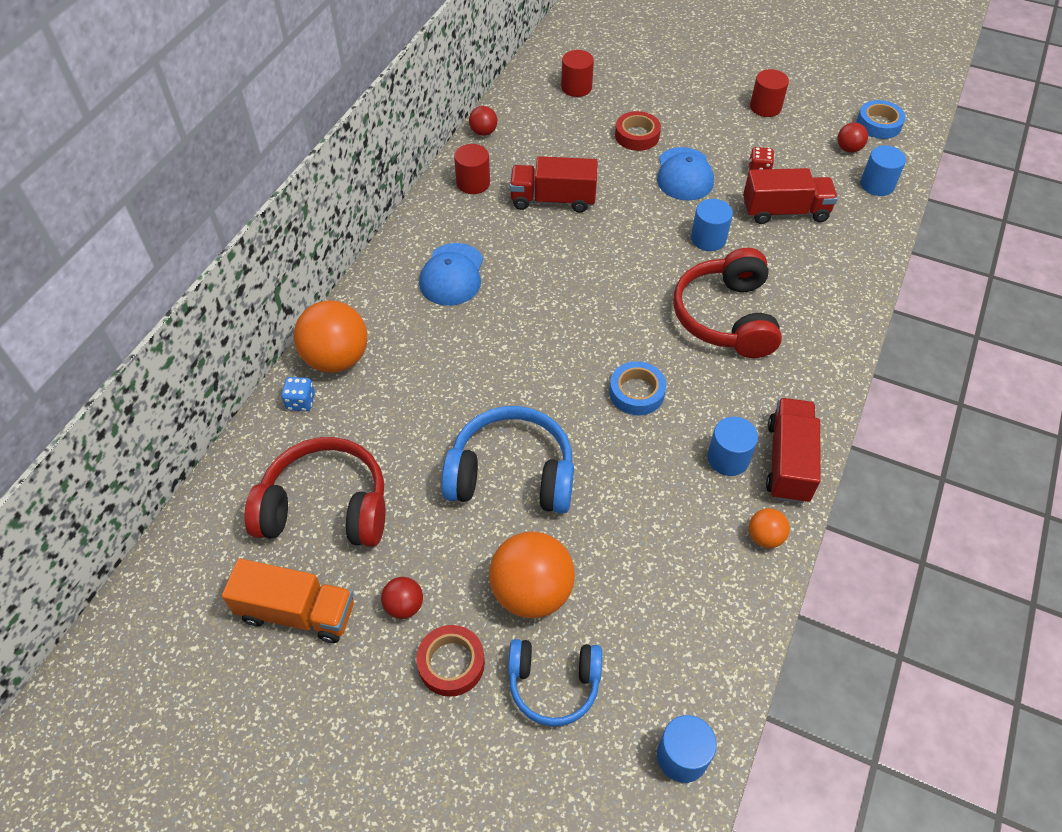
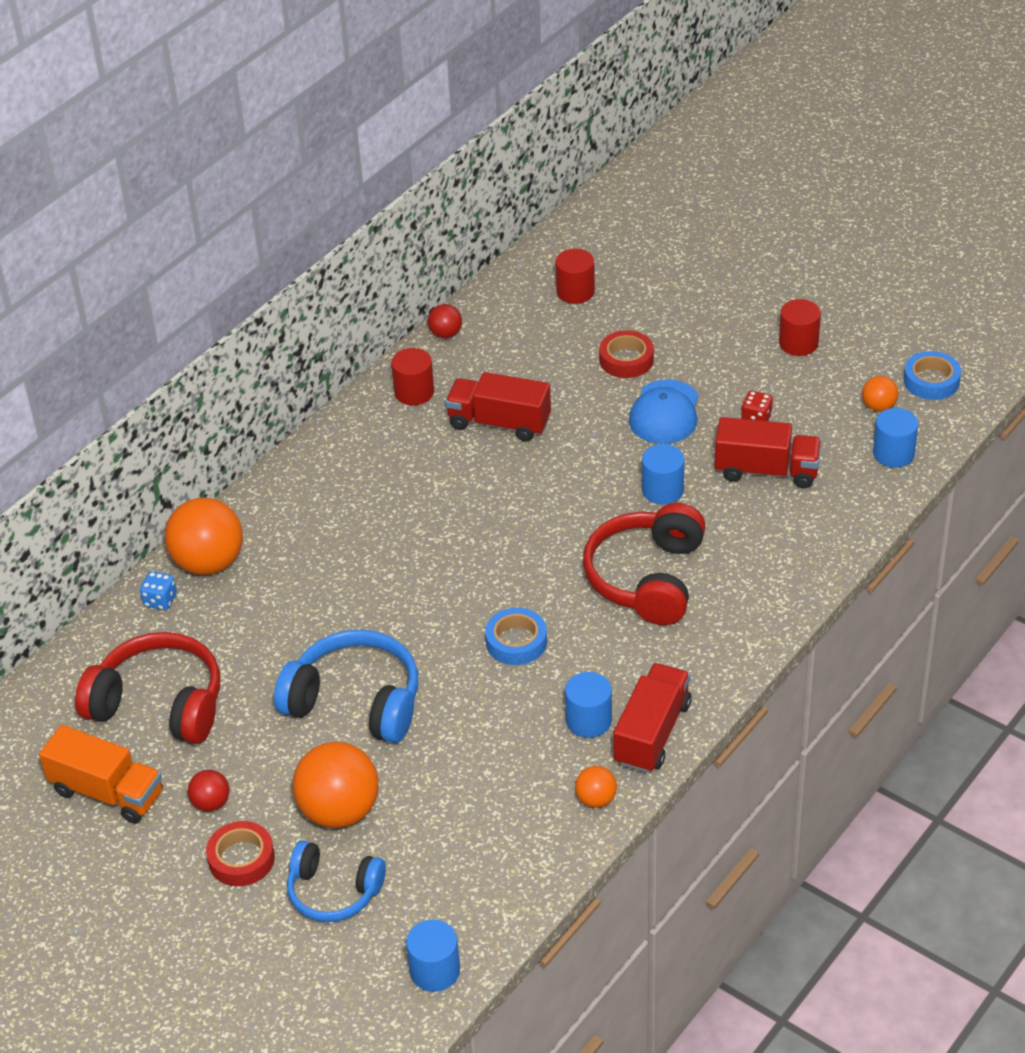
camera: 15 degrees right, 10 degrees down
blue cap [419,243,483,306] -> none
red ball [837,122,868,153] -> orange ball [862,376,898,412]

